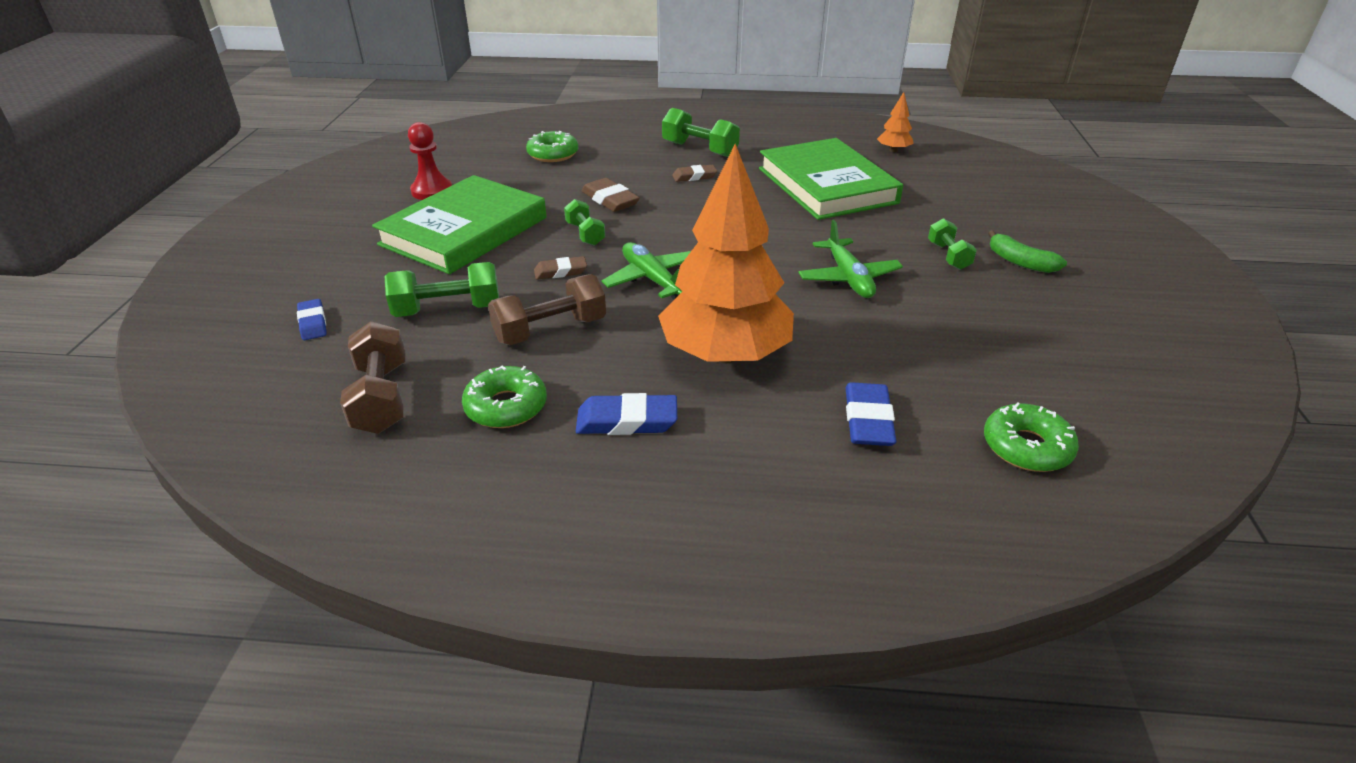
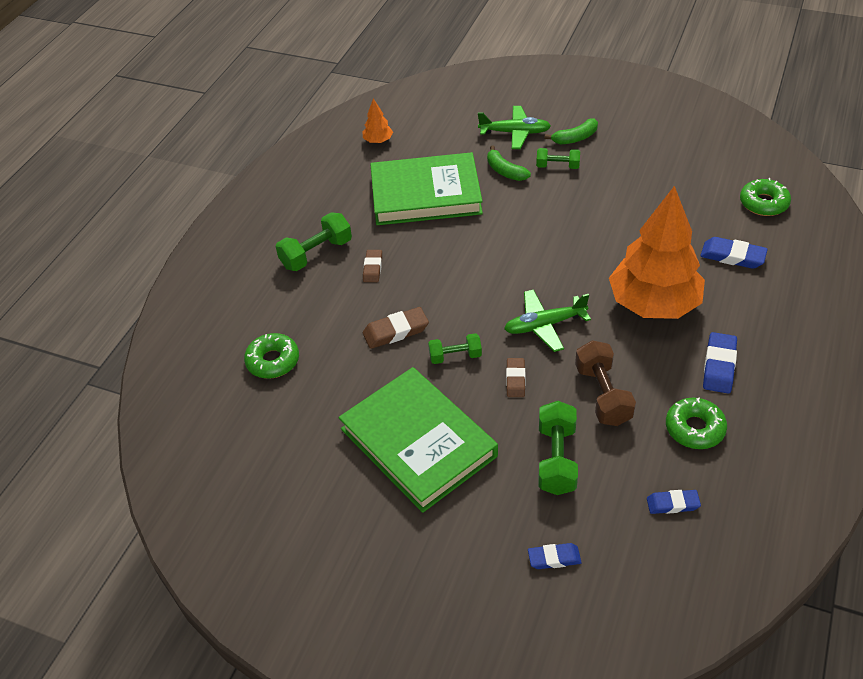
camera: 70 degrees left, 10 degrees up
brown dumbbell [340,321,406,434] -> blue eraser [647,490,701,514]
red pawn [408,122,452,200] -> none
green plane [798,220,903,298] -> green plane moved to [478,106,551,149]
none -> green banana [487,146,531,181]

